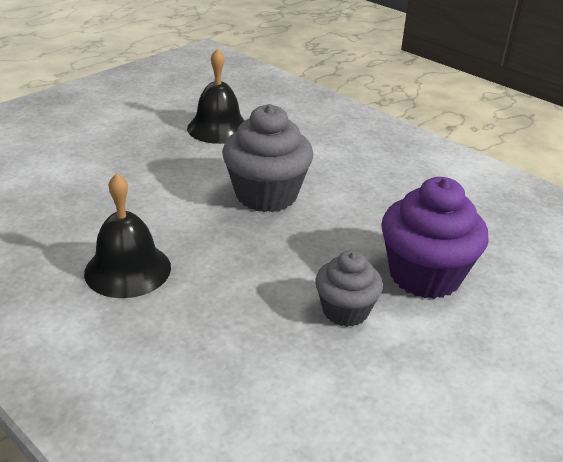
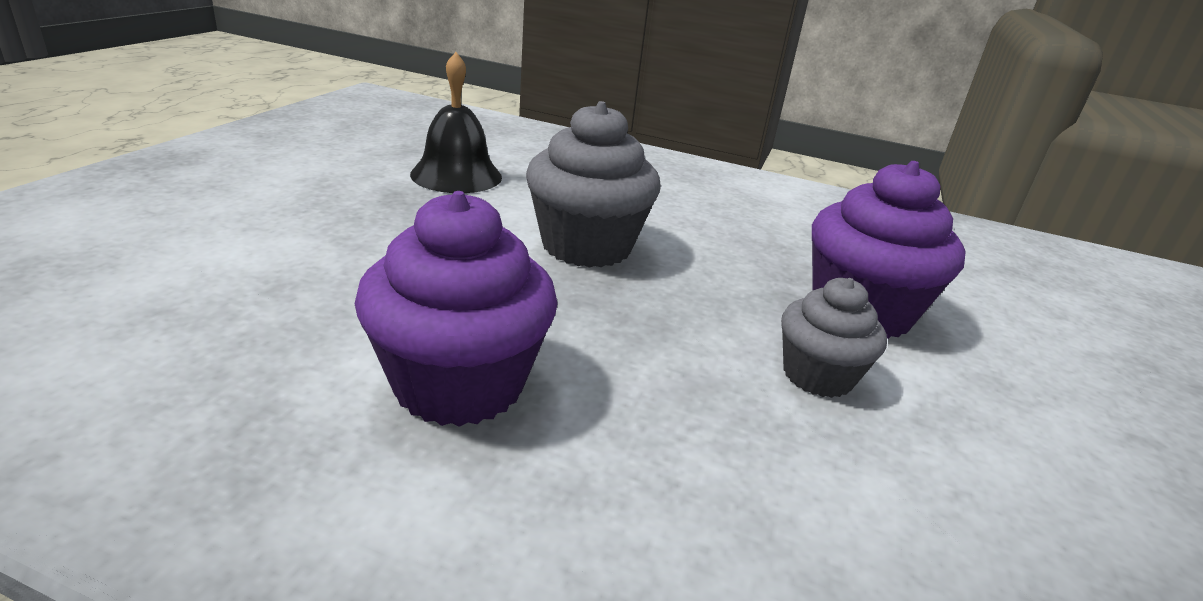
camera: 25 degrees left, 5 degrees down
black bell [84,173,171,298] -> purple cupcake [355,191,558,427]

